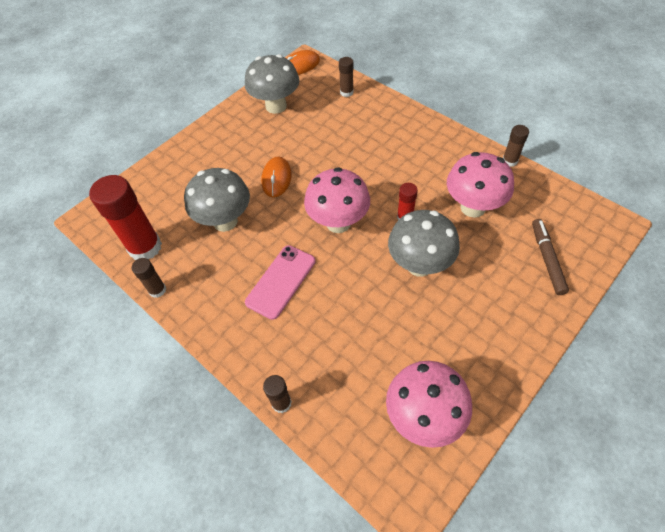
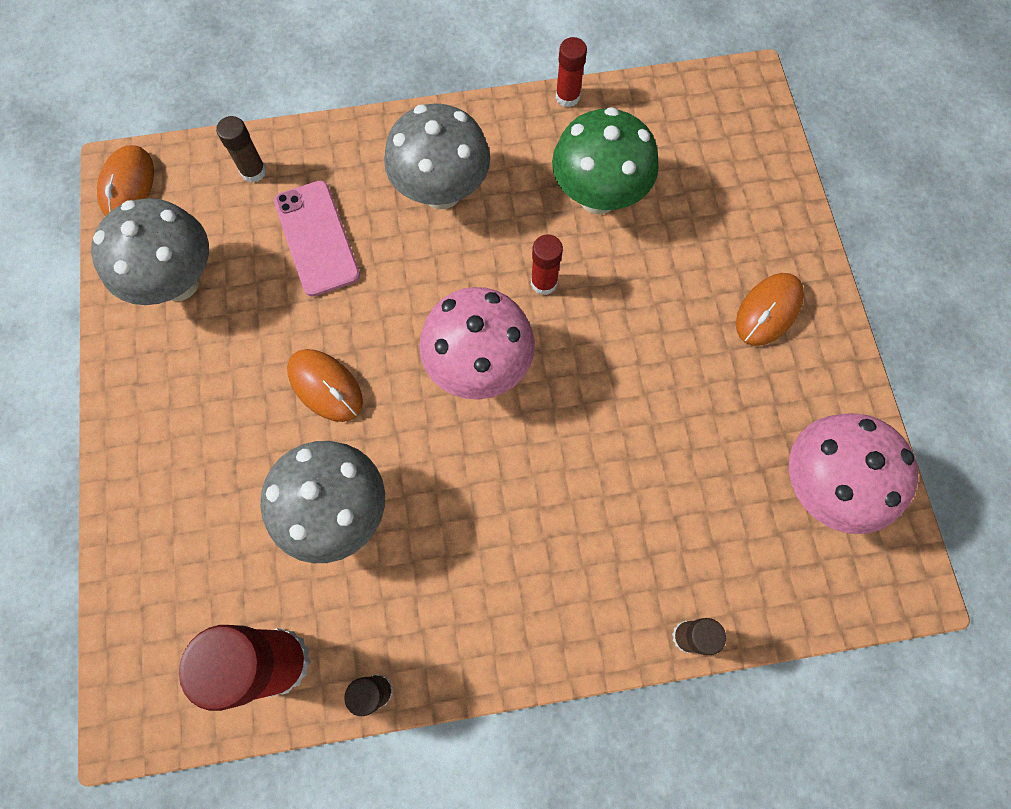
camera: 55 degrees left, 15 degrees up
pink phone [245,245,315,320] -> pink phone moved to [274,180,360,297]
grey mushroom [388,210,460,277] -> grey mushroom moved to [384,103,490,209]
pink mushroom [447,152,514,218] -> green mushroom [552,107,659,214]
brown glue stick [503,125,529,167] -> red glue stick [556,37,587,107]
brown marker [532,219,569,295] -> none
none -> orange mouse [736,273,804,346]

